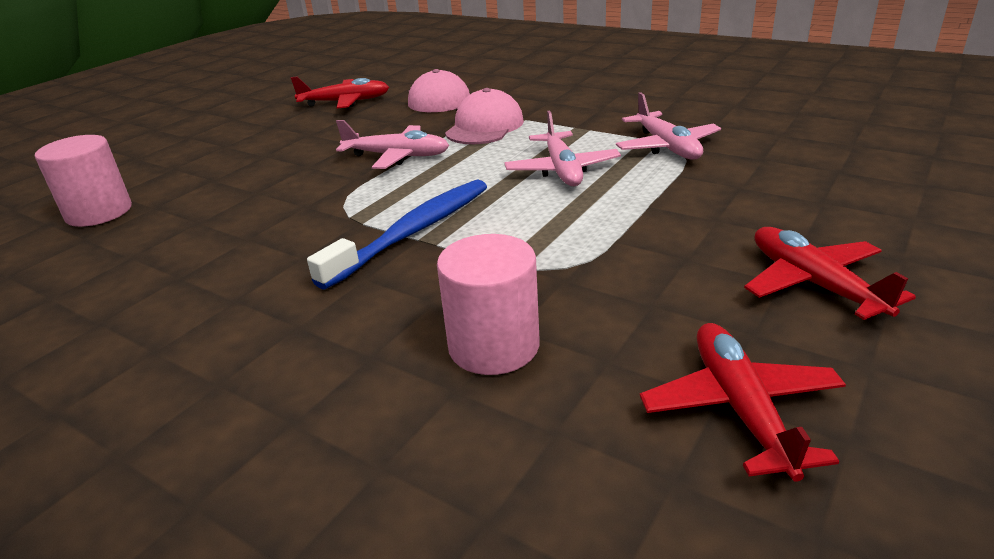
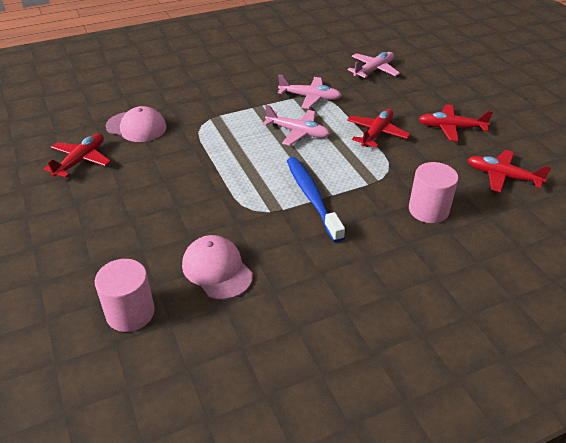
camera: 60 degrees left, 10 degrees up
pink plane [336,120,449,169] -> pink plane moved to [347,52,400,78]
pink cap [445,88,524,144] -> pink cap moved to [182,235,253,300]
none -> red plane [347,109,410,148]

